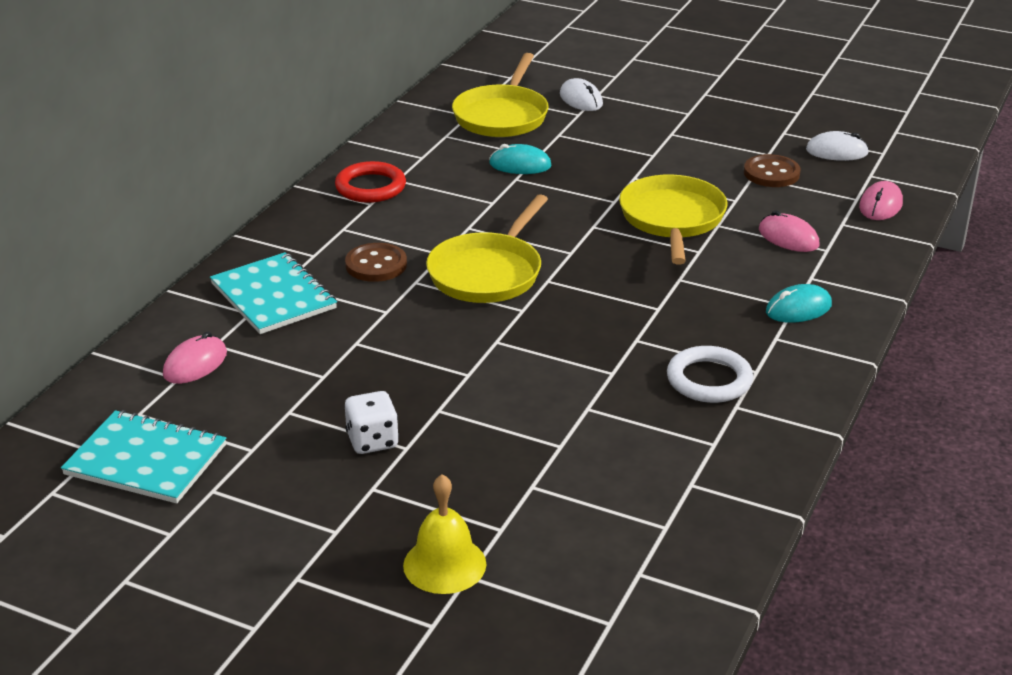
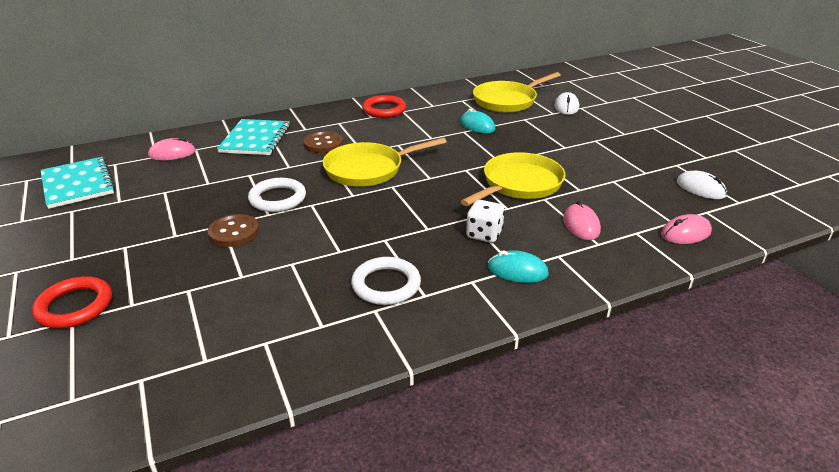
camera: 40 degrees right, 0 degrees up
white dice [345,391,399,454] -> white dice moved to [466,200,505,243]
yellow bell [403,474,486,594] -> red ring [32,276,112,329]
brown button [744,154,801,187] -> brown button moved to [207,214,259,247]
none -> white ring [248,178,306,212]

